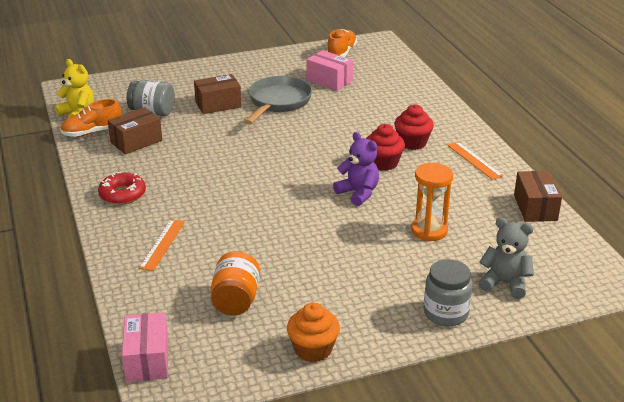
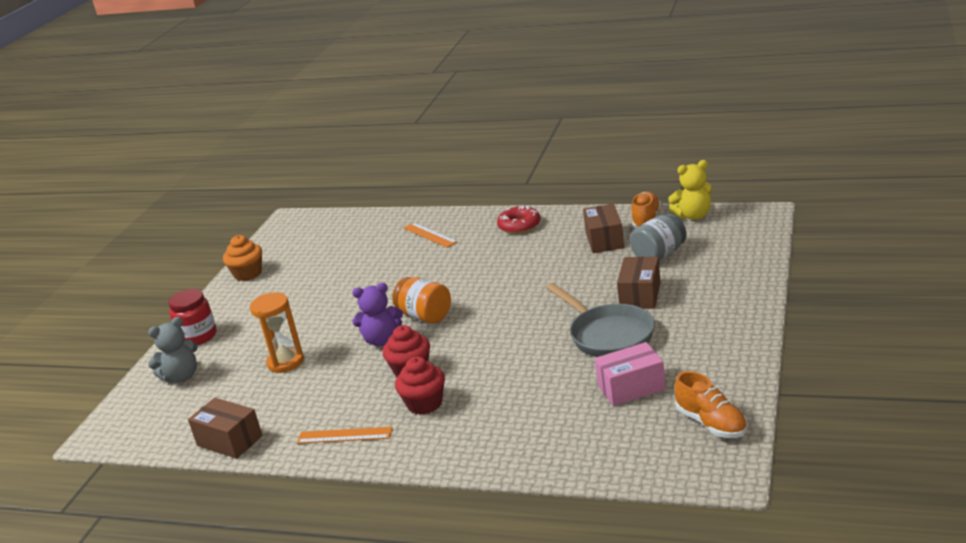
camera: 130 degrees right, 5 degrees down
pink box [122,312,168,382] -> none
orange jar [211,251,260,316] -> orange jar moved to [392,277,451,324]
grey jar [424,259,472,326] -> red jar [169,289,217,345]

